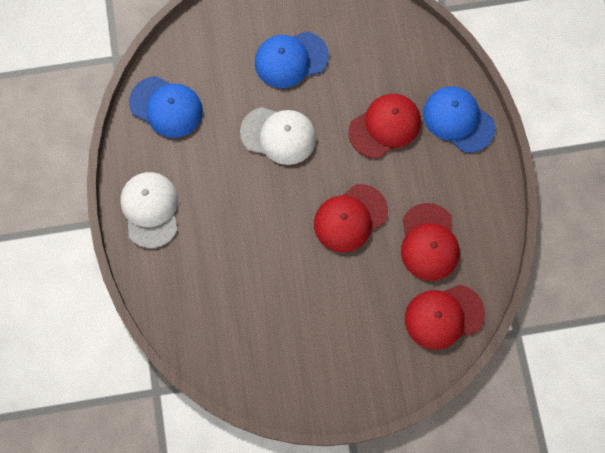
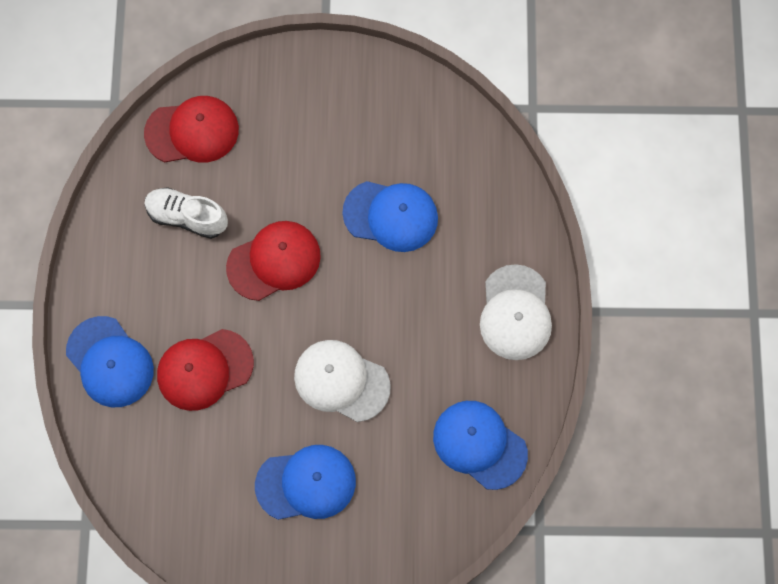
camera: 170 degrees left, 0 degrees up
red cap [401,203,460,281] -> white shoe [145,187,228,239]
none -> blue cap [342,181,438,252]

